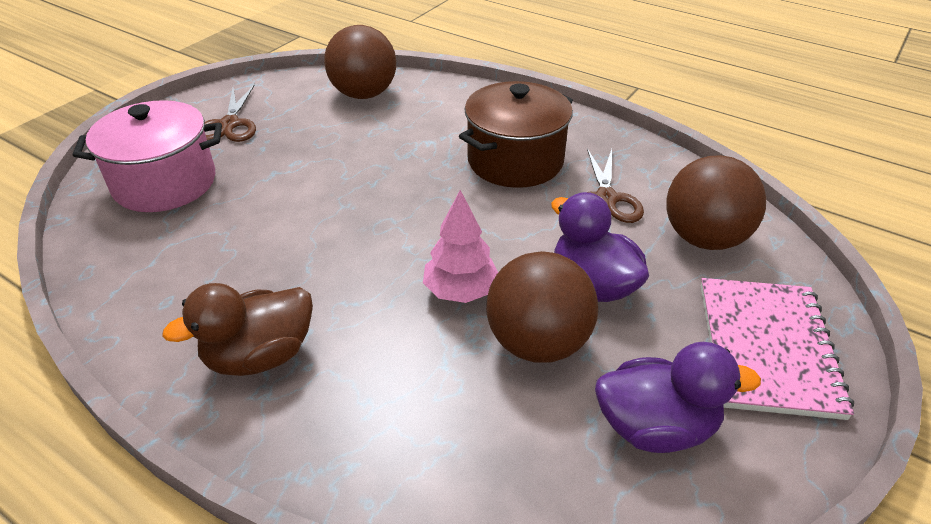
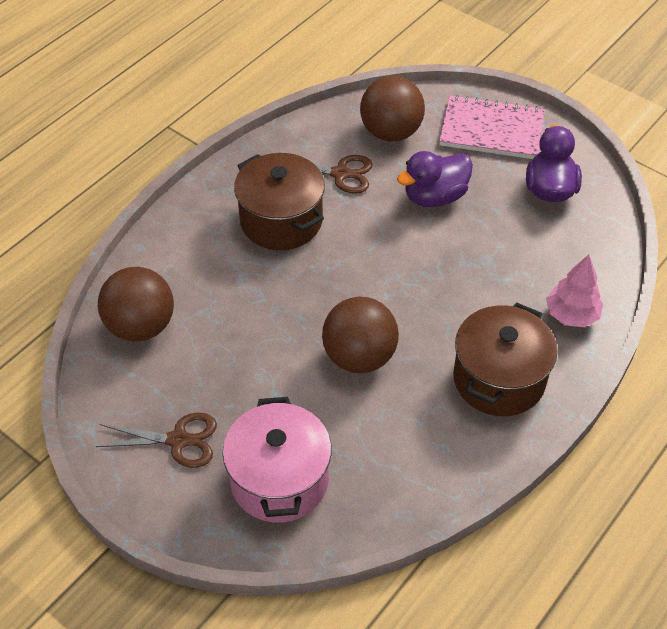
camera: 85 degrees left, 10 degrees up
brown duck [162,283,313,376] -> brown pot [453,302,558,416]
pink tree [423,190,498,303] -> pink tree moved to [546,255,603,327]
brown ball [486,251,598,362] -> brown ball moved to [322,297,399,373]

